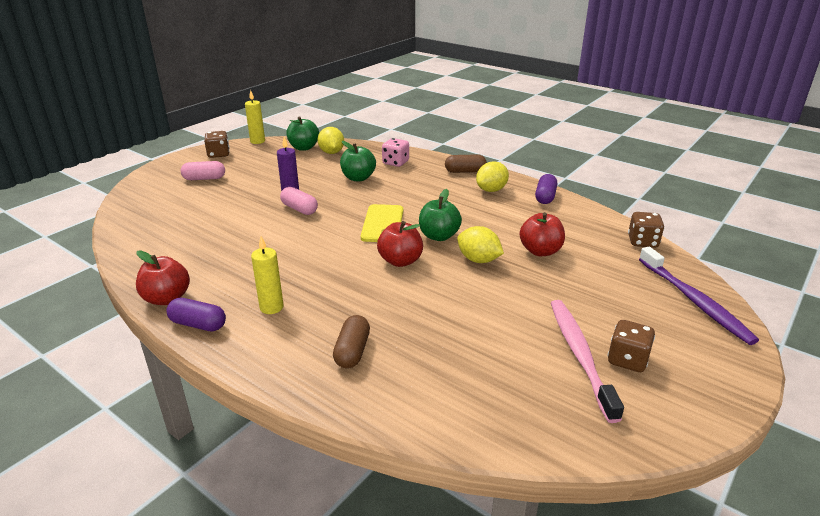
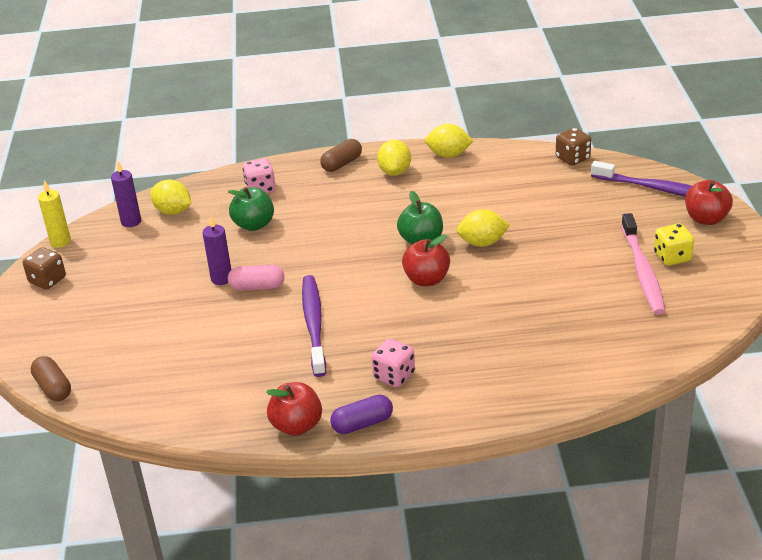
camera: 40 degrees left, 5 degrees up
pink capsule [181,161,225,180] -> none
yellow candle [251,236,284,314] -> pink dice [371,339,415,387]
green apple [286,116,319,151] -> purple candle [111,161,141,227]
brown capsule [333,315,370,368] -> brown capsule moved to [31,356,71,401]
yellow phone [361,204,403,242] -> none
red apple [520,212,565,256] -> red apple moved to [685,180,733,225]
purple capsule [535,174,557,204] -> yellow lemon [425,124,473,158]
pink toothbrush [551,300,624,423] -> pink toothbrush turned 135 degrees counterclockwise [621,213,665,314]
brown dice [608,320,655,372] -> yellow dice [654,223,694,266]
none -> purple toothbrush [302,275,326,377]

